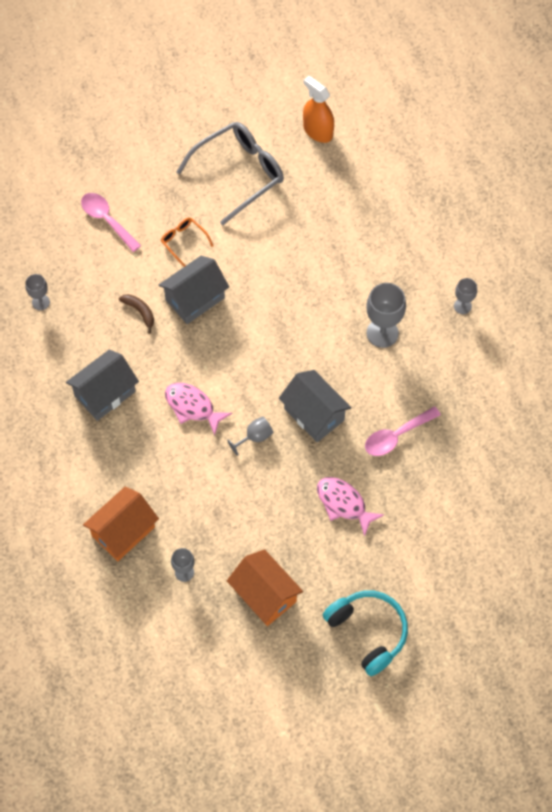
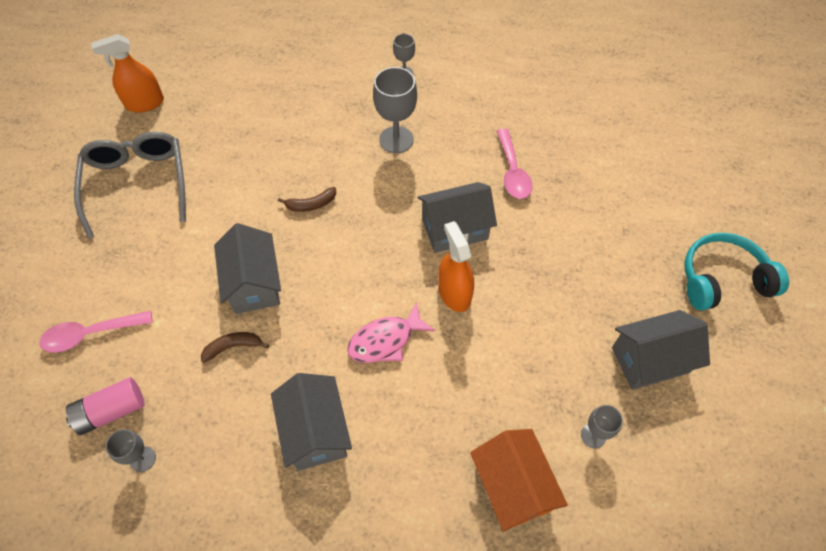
camera: 65 degrees left, 5 degrees down
orange glasses [161,218,214,267] -> none
grey goblet [227,416,273,456] -> orange spray bottle [438,221,474,312]
orange house [227,549,303,626] -> grey house [612,310,710,390]
pink fish [317,477,384,537] -> none
none -> pink battery [66,377,144,435]
none -> brown banana [278,187,336,212]

